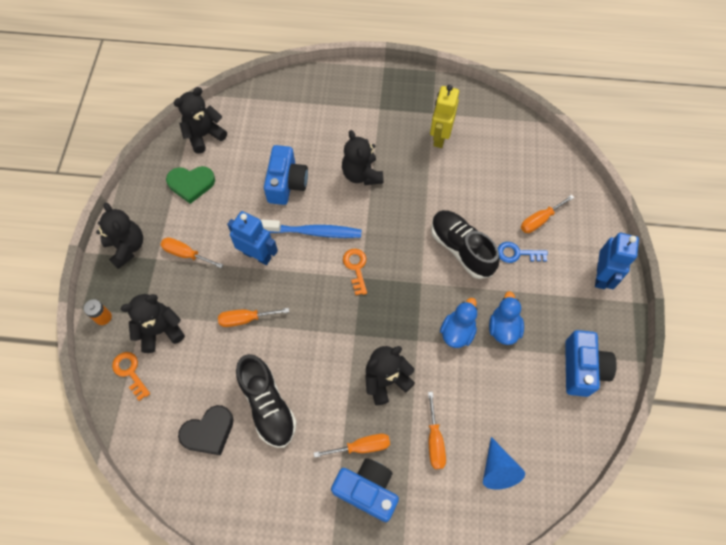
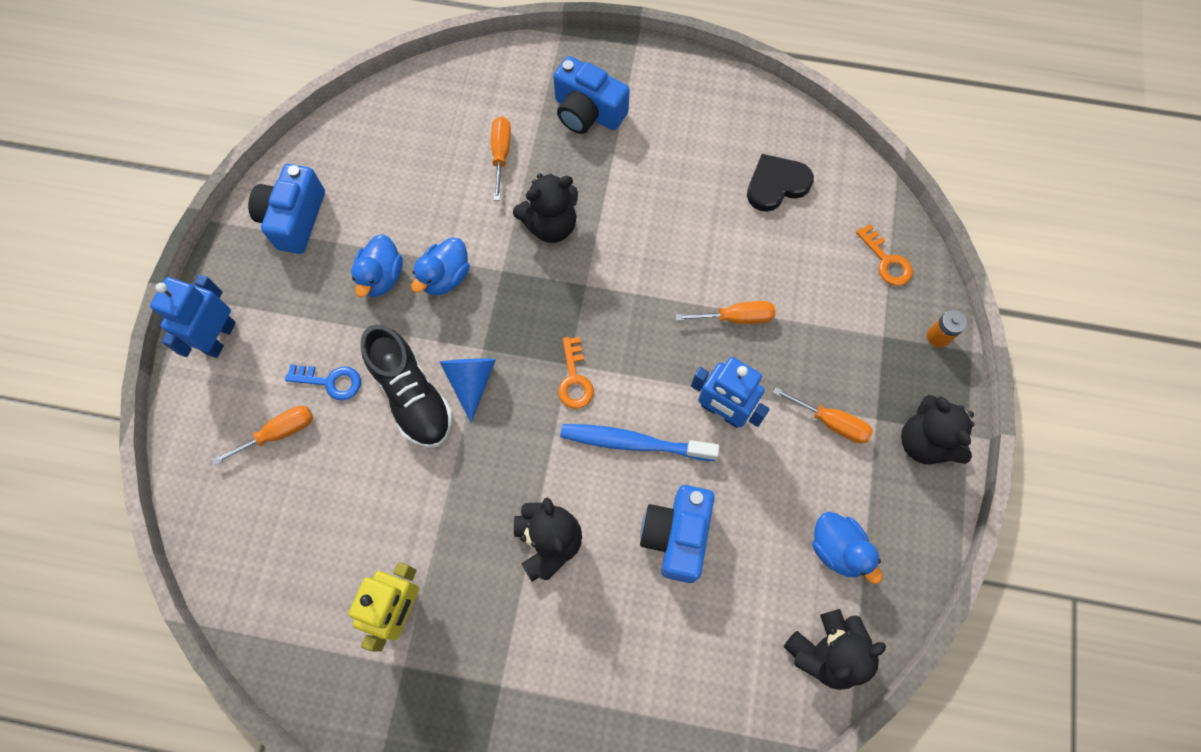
camera: 175 degrees left, 5 degrees up
black teddy bear [120,294,185,353] -> none
green heart [166,166,215,204] -> blue duck [812,512,882,584]
black shoe [236,354,297,448] -> none
orange screwdriver [314,434,390,458] -> none
blue cone [483,437,525,490] -> blue cone moved to [440,358,496,422]

